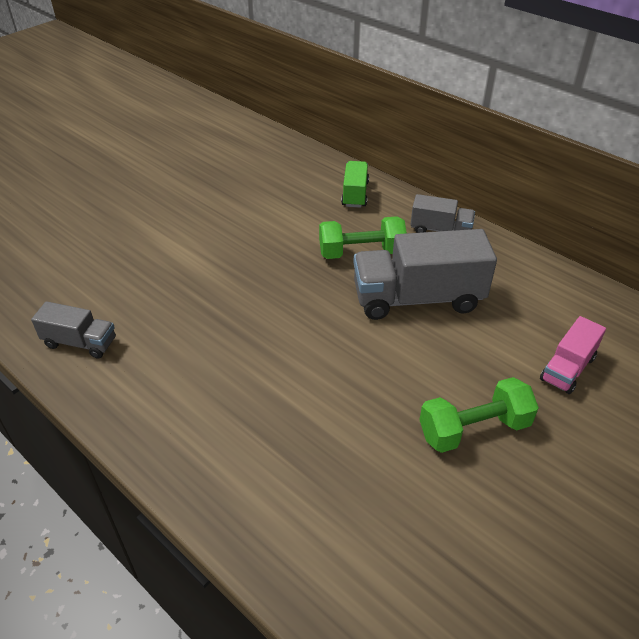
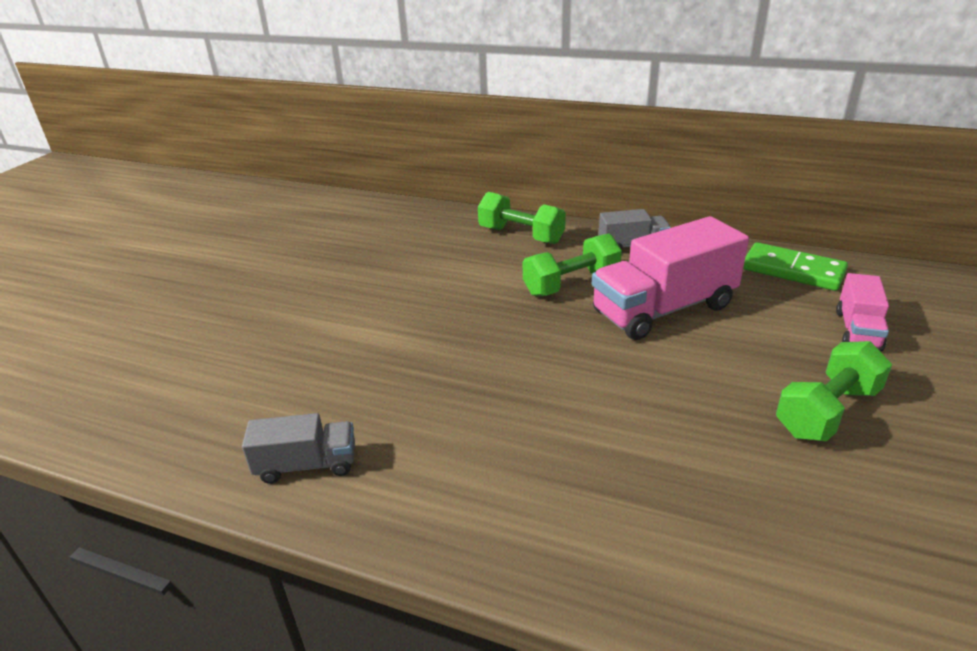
camera: 20 degrees left, 10 degrees down
green truck [341,161,369,208] -> green dumbbell [478,192,566,244]
grey truck [353,229,497,320] -> pink truck [592,216,749,340]
none -> green domino [743,242,848,291]

